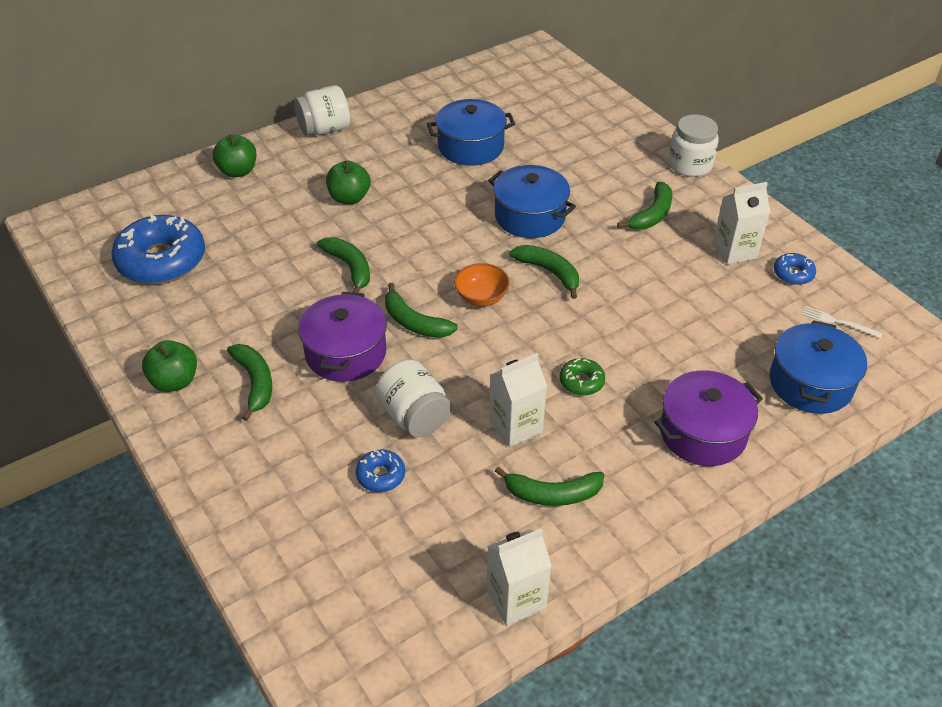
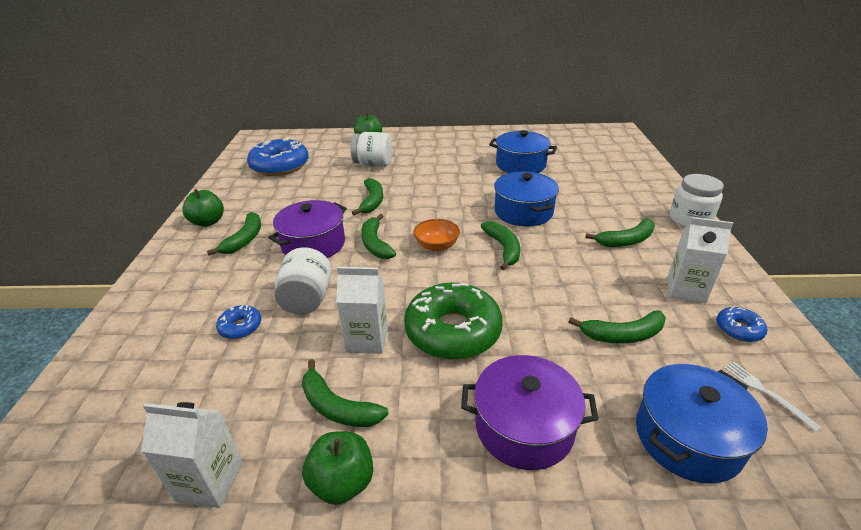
camera: 35 degrees right, 10 degrees down
white jar [294,85,350,136] -> white jar moved to [351,132,392,167]
green apple [326,161,371,204] -> green apple moved to [302,431,373,505]
green donut [560,358,605,395] -> green donut [404,282,503,360], size x2.21
none -> green banana [569,310,666,343]

